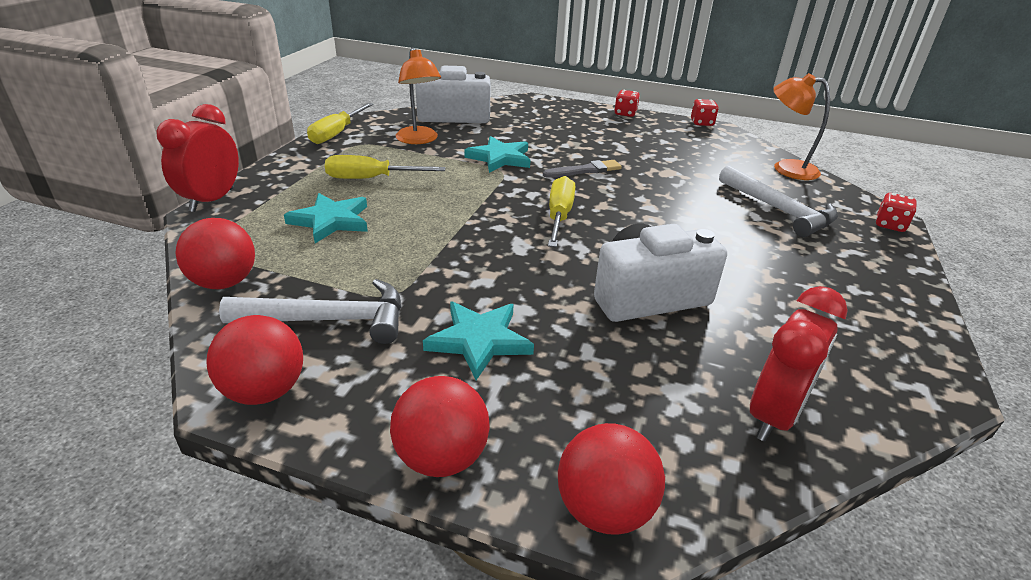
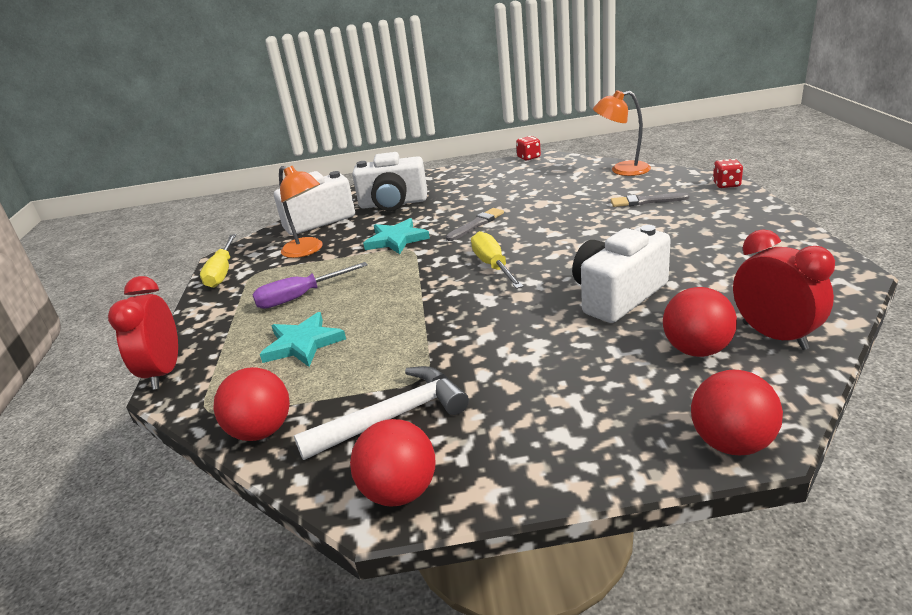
camera: 20 degrees left, 5 degrees down
yellow screwdriver [325,155,445,179] -> purple screwdriver [252,262,368,309]
red ball [390,376,490,477] -> red ball moved to [663,287,737,357]
turquoise star [423,302,534,380] -> none
red dice [614,90,640,117] -> none
white hammer [719,165,838,237] -> grey brush [611,193,690,207]
red clock [750,286,848,441] -> red clock turned 45 degrees counterclockwise [733,229,835,350]
none -> white camera [352,152,427,211]

